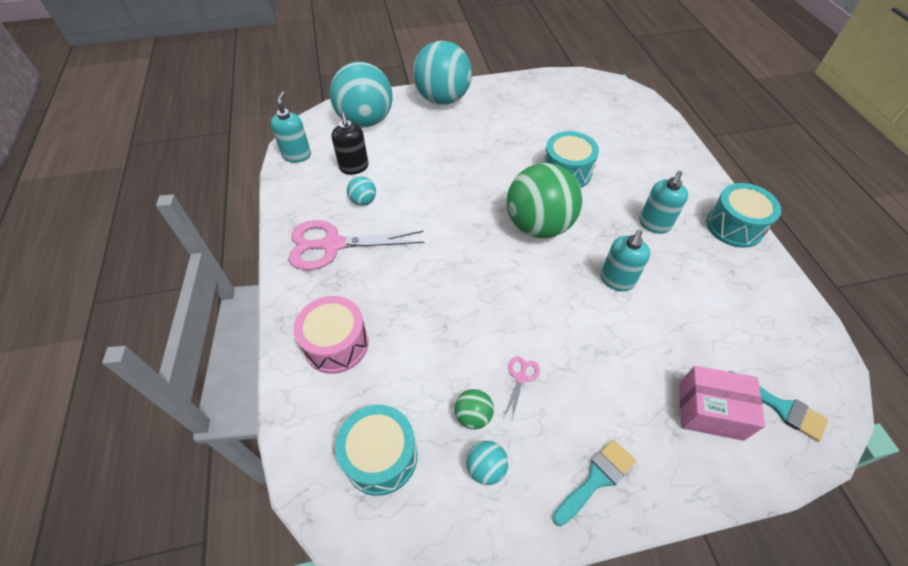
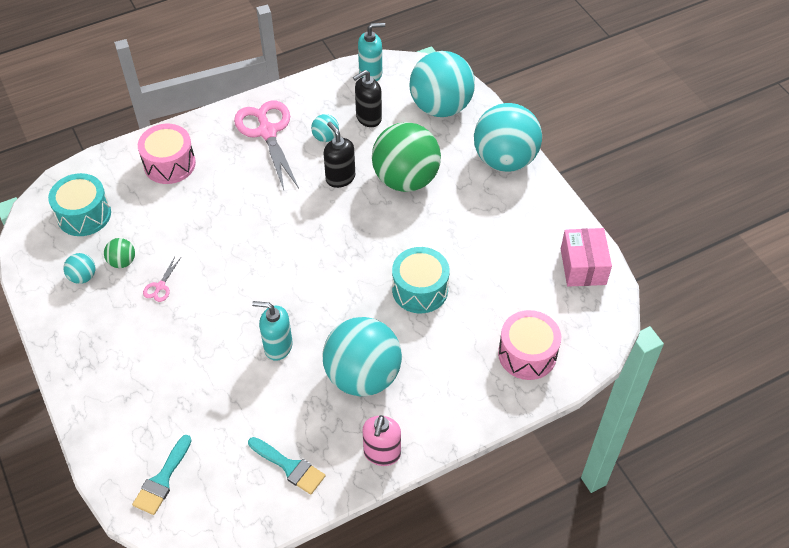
camera: 75 degrees right, 0 degrees up
pink scissors [504,356,540,419] -> pink scissors turned 105 degrees clockwise [143,257,181,302]
green ball [507,163,582,238] -> green ball moved to [372,122,441,192]
turquoise brush [552,439,636,526] -> turquoise brush moved to [248,437,326,495]
turquoise soap dispenser [639,171,688,234] -> turquoise ball [323,317,402,396]
pink box [679,366,765,441] -> pink box moved to [561,228,612,287]
turquoise drum [706,183,781,248] -> pink soap dispenser [362,415,401,466]
none -> black soap dispenser [323,122,355,188]
none -> pink drum [498,310,561,380]

